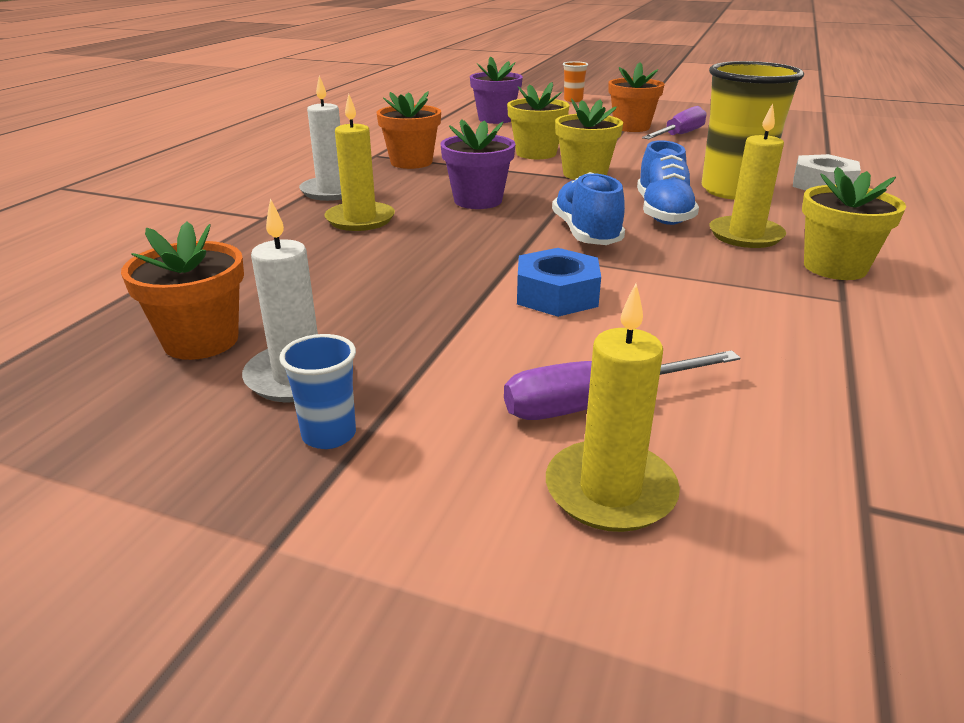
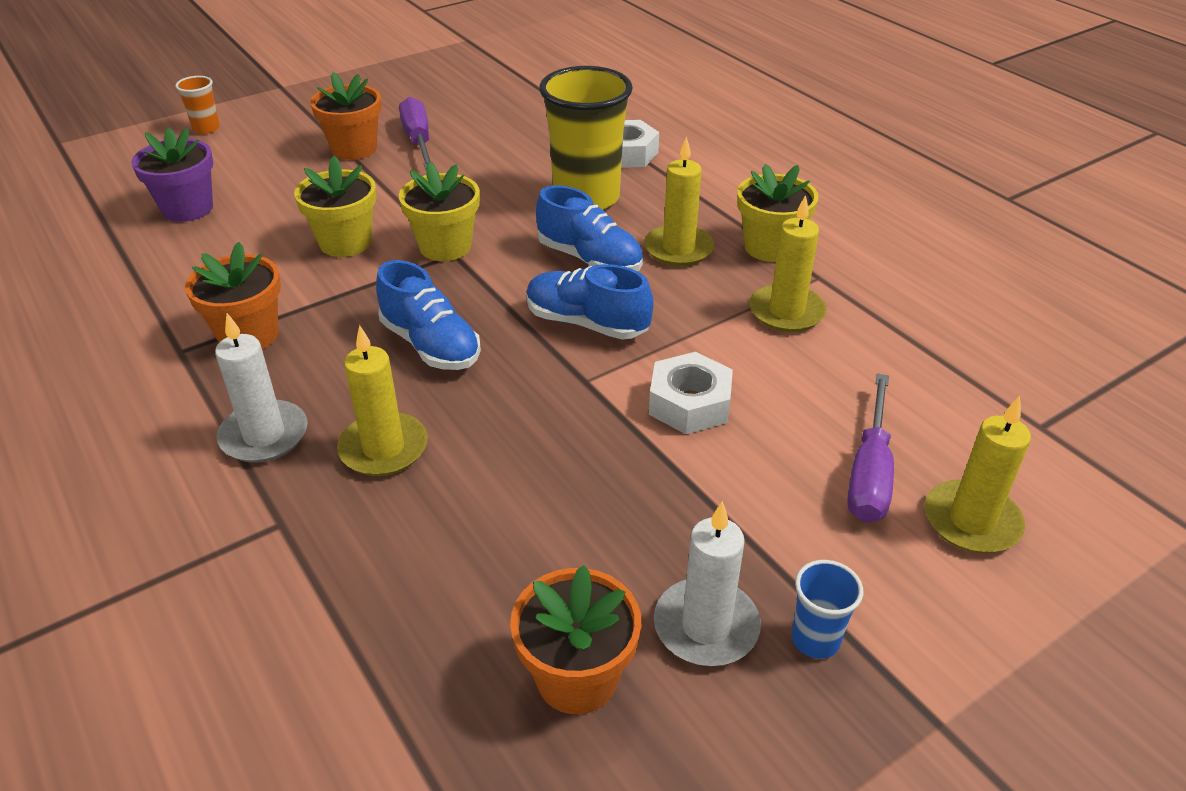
camera: 55 degrees left, 10 degrees up
purple flower pot [441,119,516,209] -> blue shoe [376,260,481,370]
blue nut [517,248,601,317] -> white nut [649,352,733,434]
none -> yellow candle [749,195,826,332]

